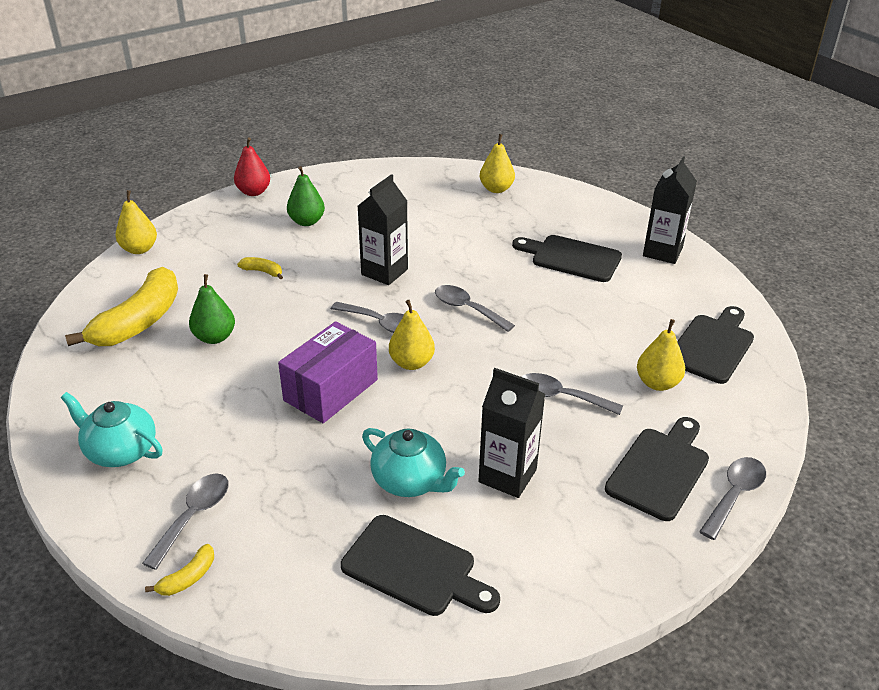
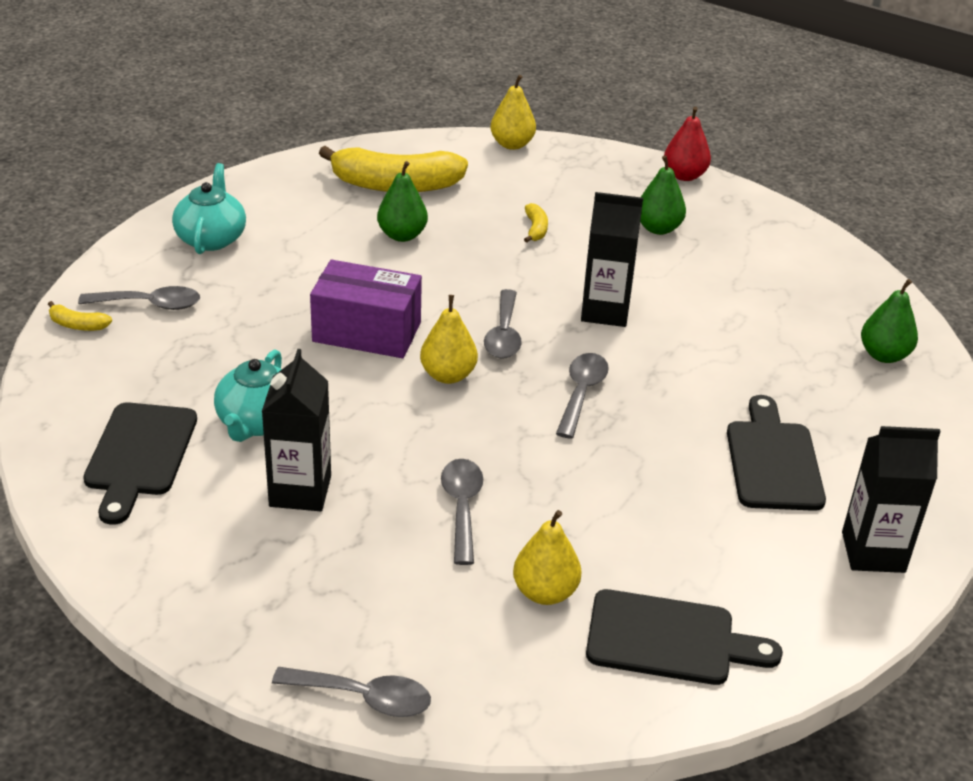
camera: 65 degrees right, 0 degrees up
yellow pear [480,134,515,193] -> green pear [861,279,918,363]
black cutting board [605,417,709,521] -> none

